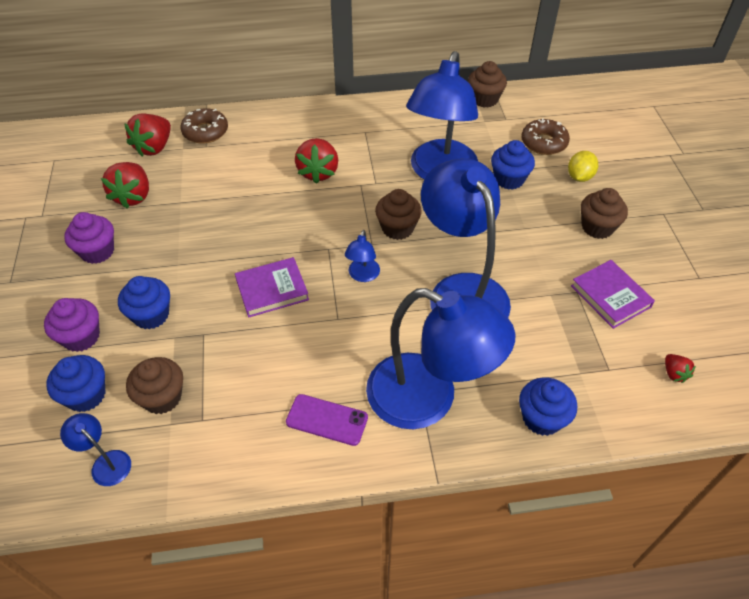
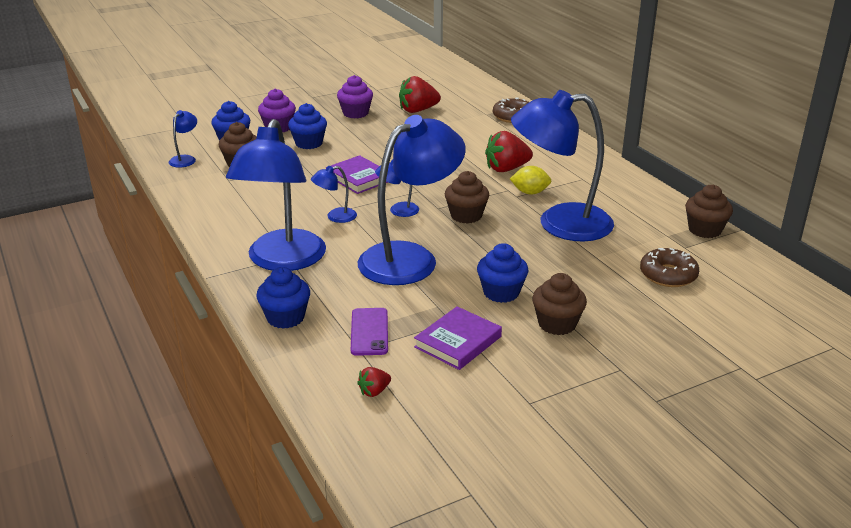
camera: 70 degrees right, 20 degrees down
red strawberry [124,113,171,157] -> none
purple phone [286,394,368,446] -> purple phone moved to [351,308,388,356]
blue cupcake [491,140,535,190] -> blue cupcake moved to [477,243,528,303]
yellow lemon [568,151,598,182] -> yellow lemon moved to [510,166,551,194]
none -> blue lamp [311,166,357,223]

